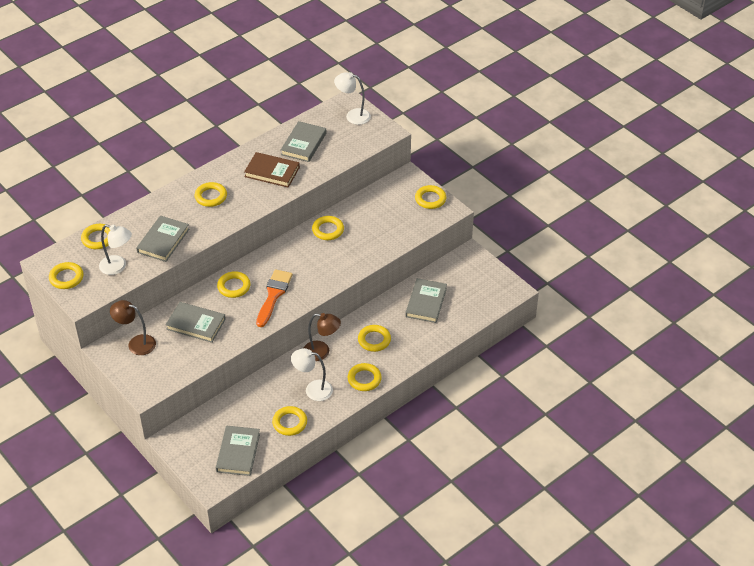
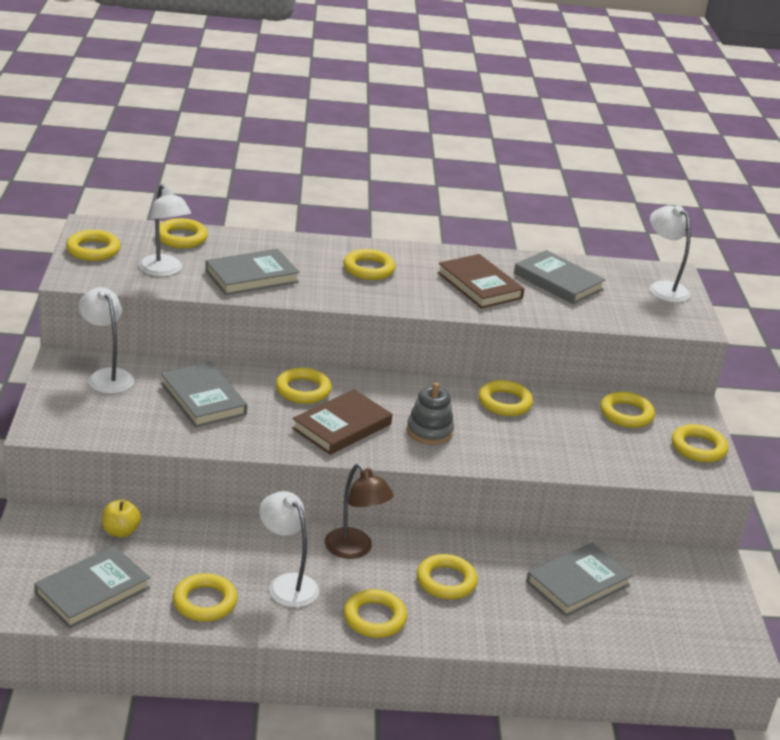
camera: 35 degrees right, 15 degrees down
brown lamp [110,300,156,355] -> white lamp [79,287,134,394]
orange brush [256,269,293,327] -> brown book [292,389,392,455]
grey book [281,121,326,162] -> grey book turned 75 degrees clockwise [514,250,606,304]
none -> yellow apple [102,499,141,538]
none -> grey stacking toy [407,382,454,445]
none -> yellow ring [600,391,655,428]

